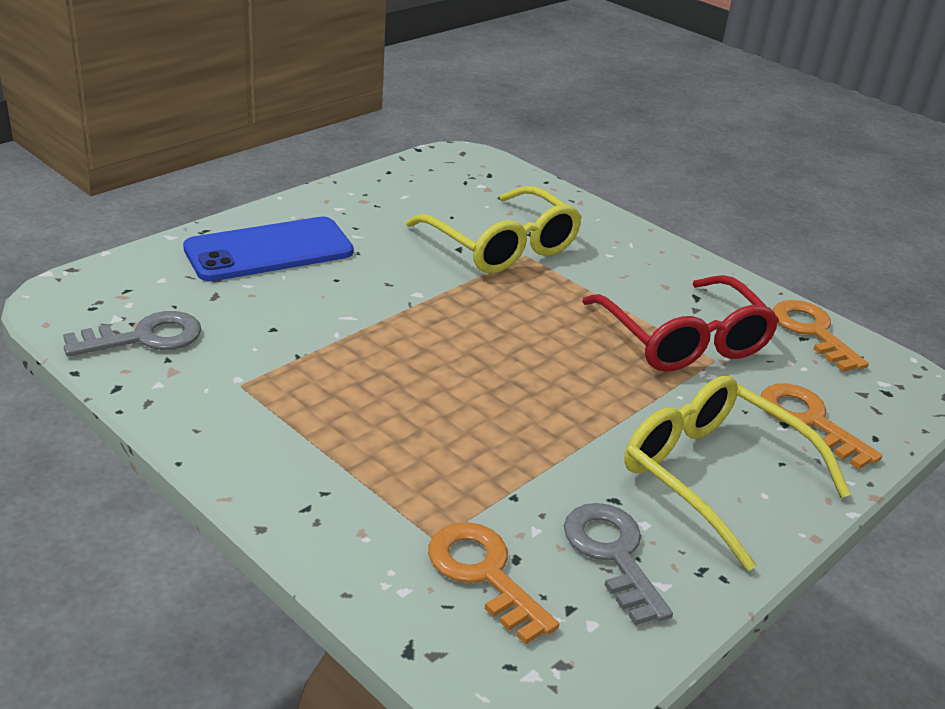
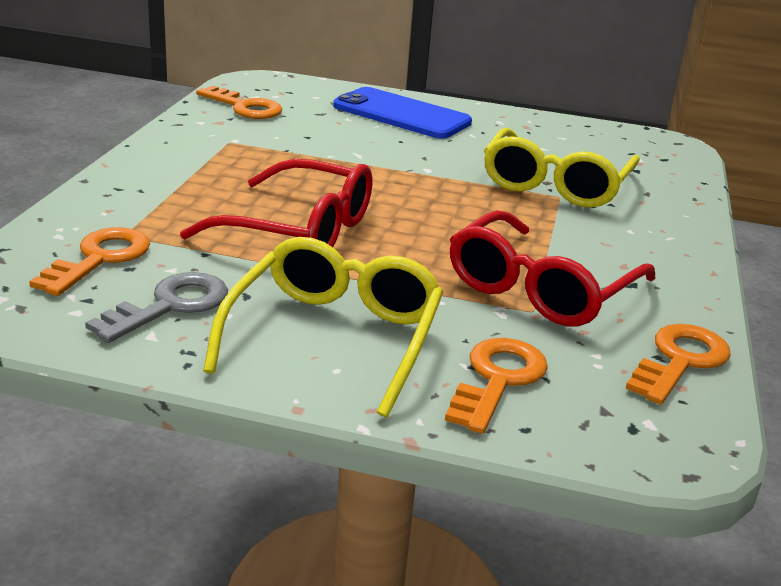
camera: 60 degrees right, 5 degrees down
grey key [63,311,202,356] -> orange key [196,86,282,119]
none -> red glasses [180,159,372,247]

